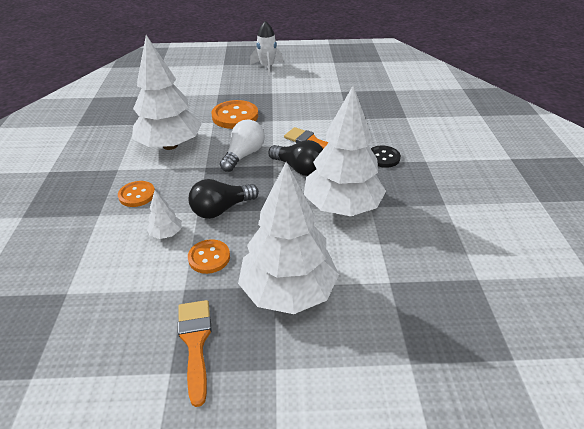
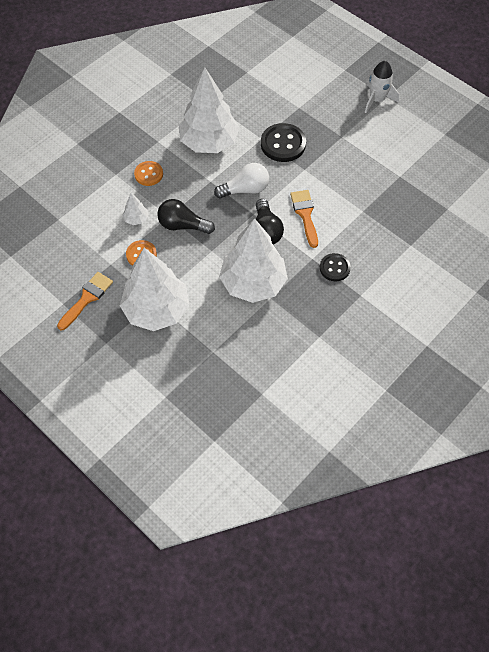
camera: 45 degrees right, 20 degrees up
orange button [212,100,258,129] -> black button [261,123,306,162]

